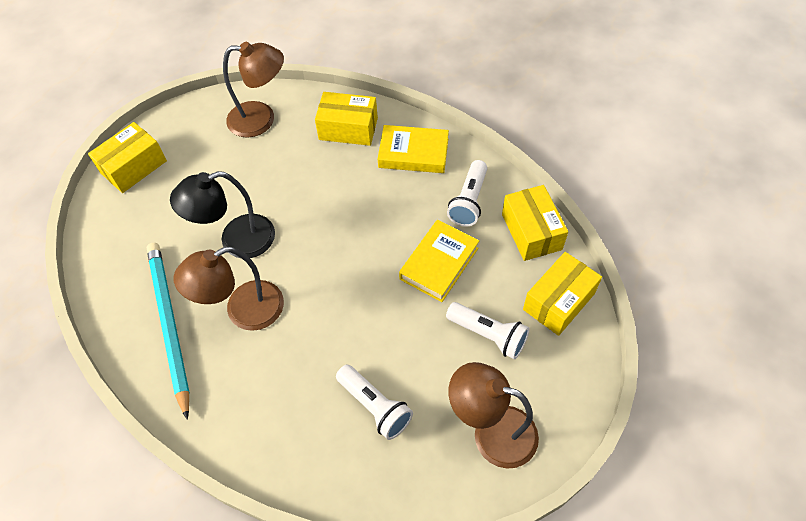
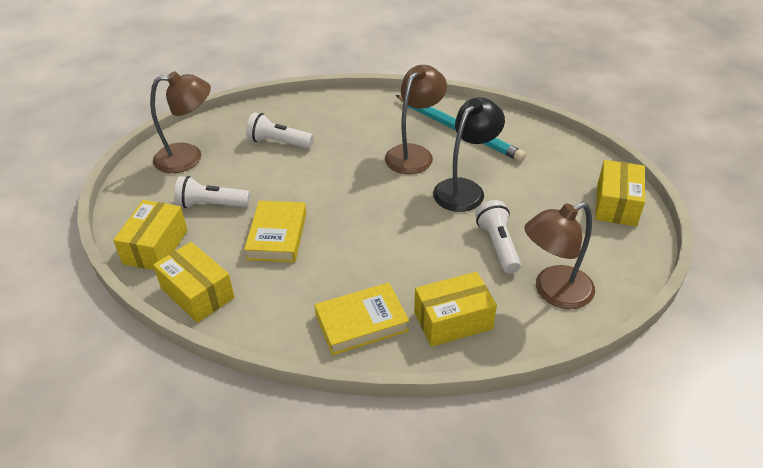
camera: 150 degrees right, 15 degrees down
white flashlight [447,160,487,227] -> white flashlight moved to [475,200,521,273]

